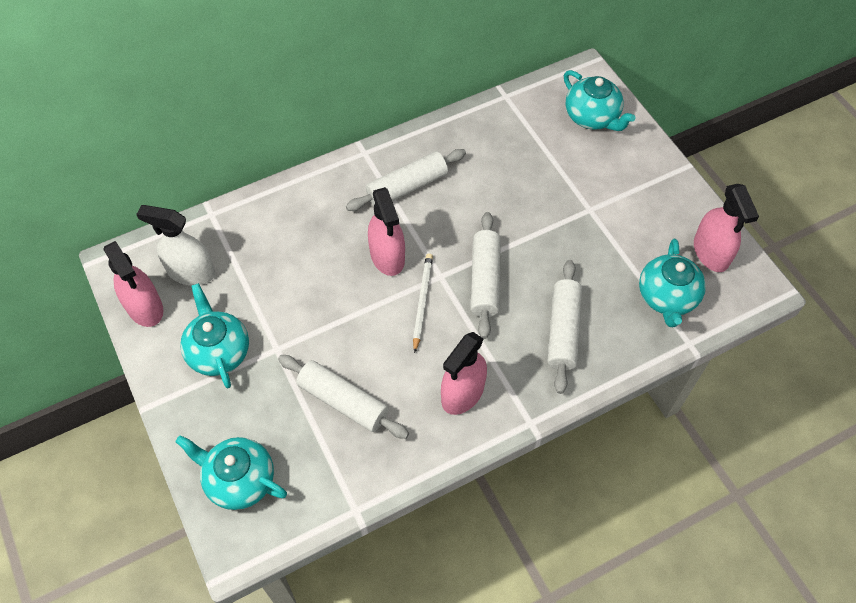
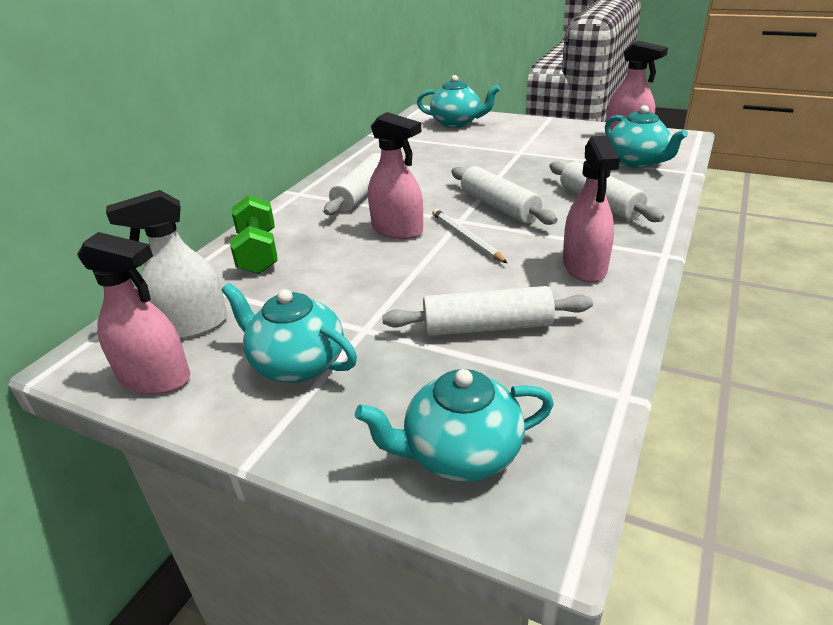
camera: 35 degrees left, 25 degrees down
none -> green dumbbell [230,195,278,274]

